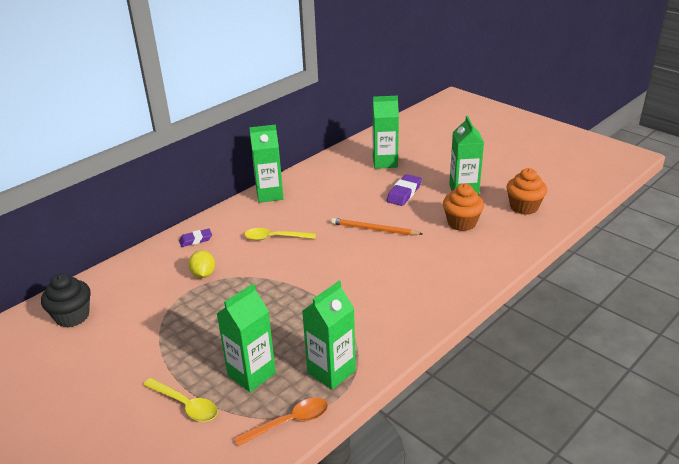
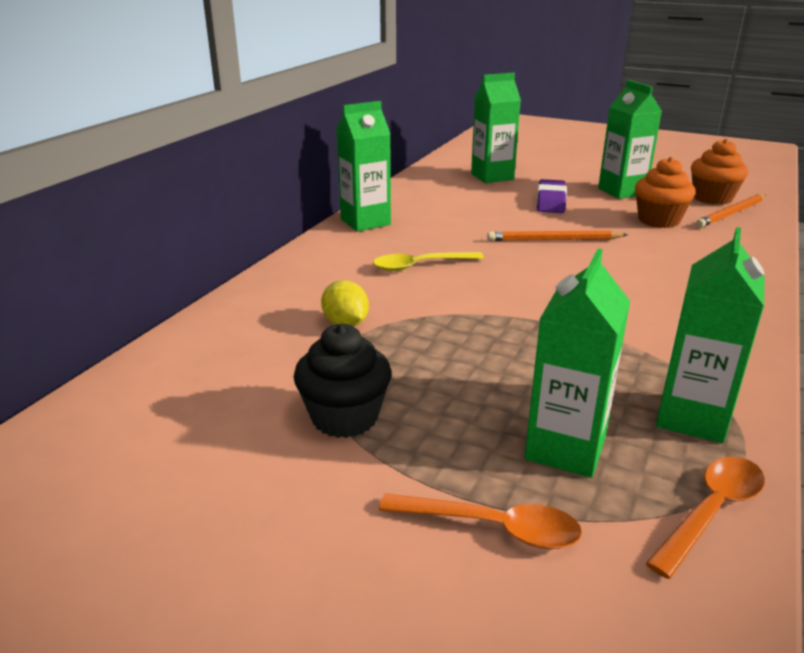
camera: 20 degrees left, 5 degrees down
black cupcake [41,273,91,328] -> black cupcake moved to [294,324,392,438]
yellow spoon [144,378,218,422] -> orange spoon [379,493,582,549]
purple eraser [179,229,212,247] -> none
none -> orange pencil [696,194,766,228]

